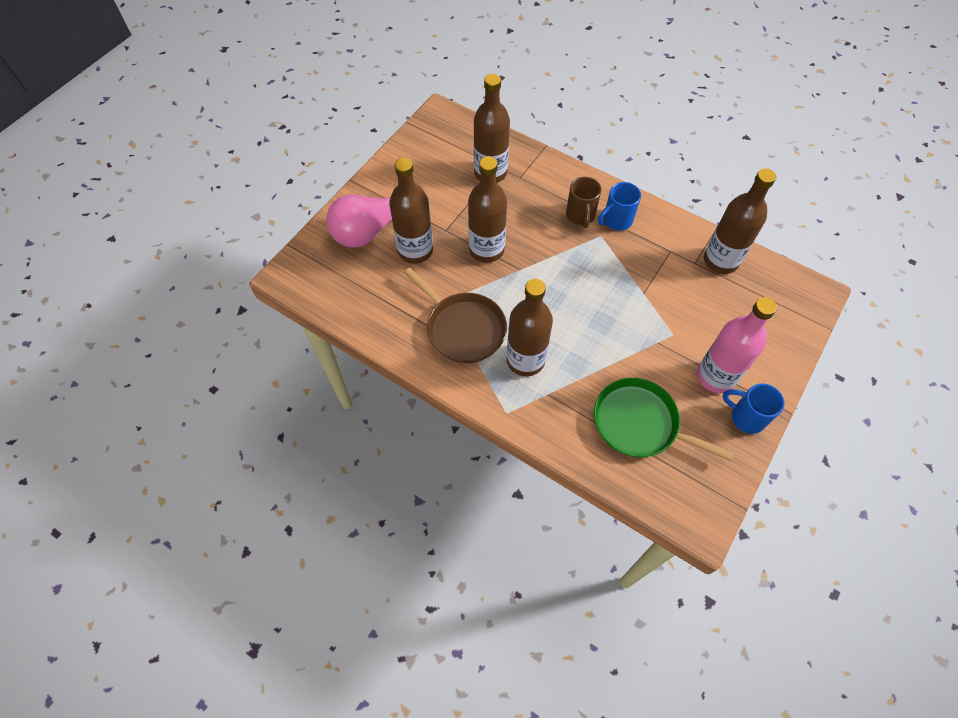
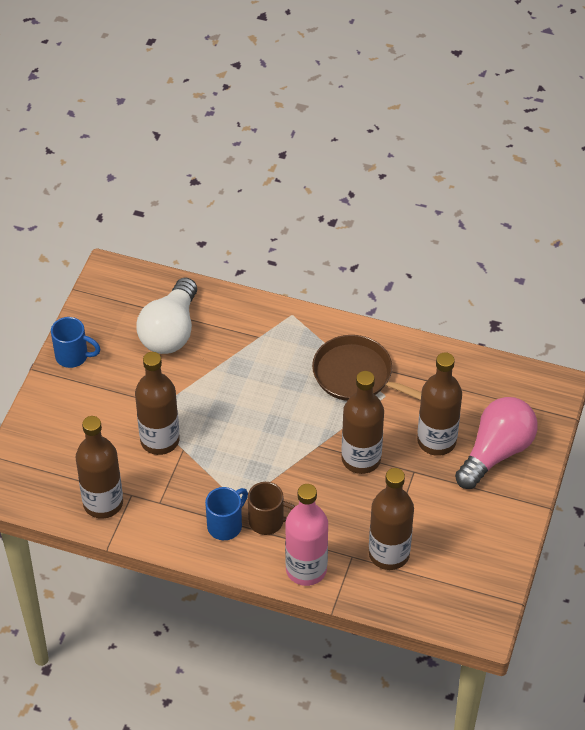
camera: 165 degrees right, 10 degrees down
brown bottle [507,279,553,376] -> brown bottle moved to [135,352,180,455]
brown mug [566,177,601,228] -> brown mug turned 120 degrees clockwise [248,482,295,535]
green pan [594,378,734,461] -> white light bulb [136,277,197,354]
pink bottle [697,297,777,393] -> pink bottle moved to [285,484,328,586]

